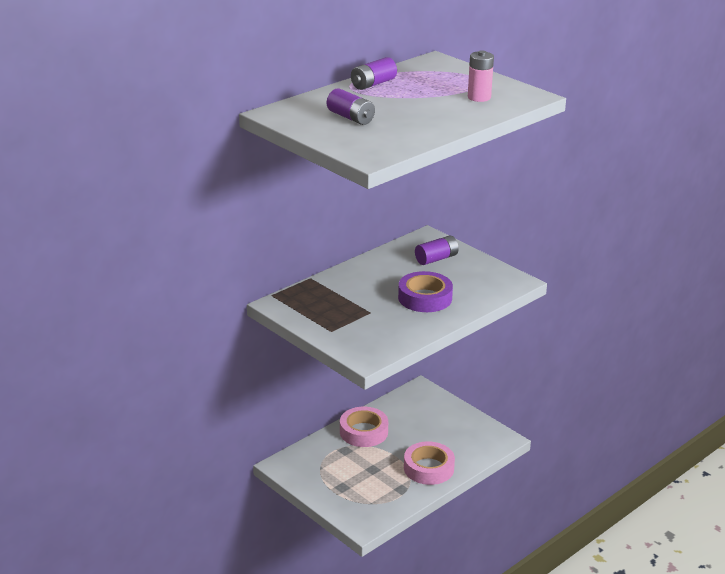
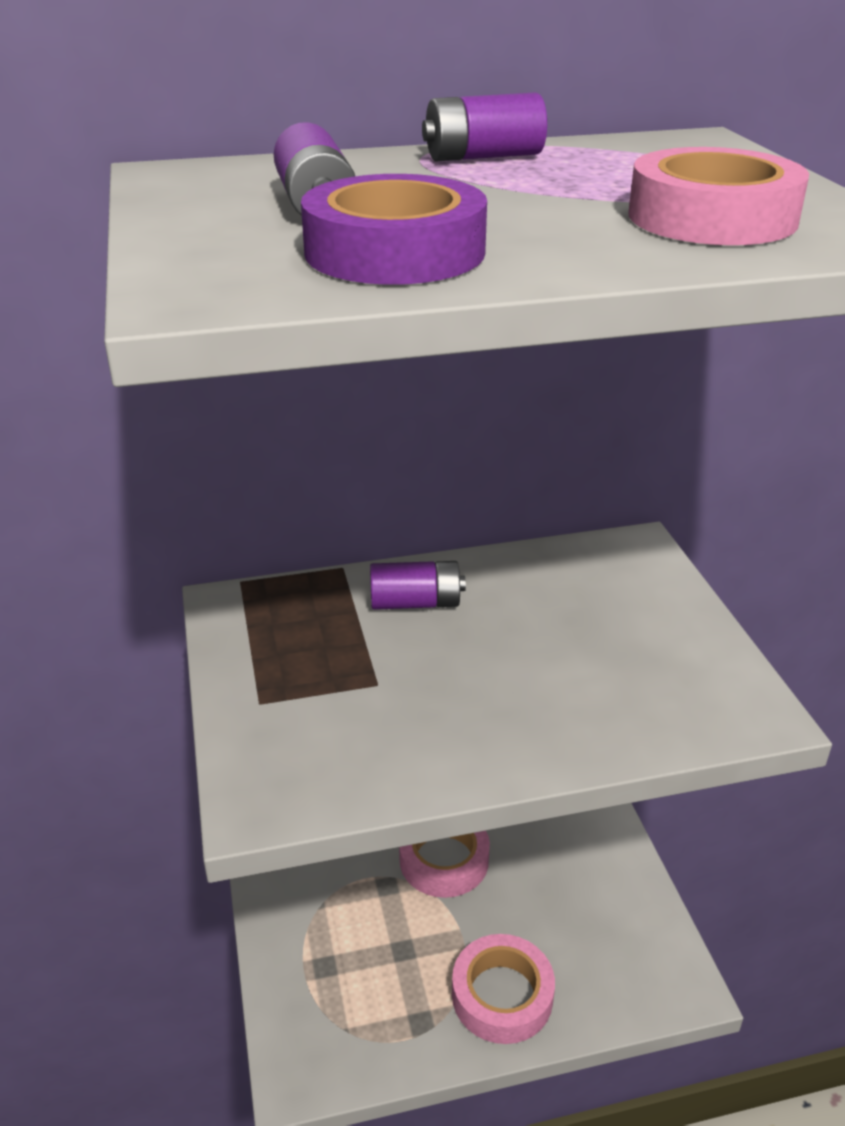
camera: 30 degrees right, 5 degrees up
purple tape [398,271,453,312] -> purple tape moved to [301,174,487,285]
purple battery [415,235,459,265] -> purple battery moved to [370,561,466,610]
pink battery [468,50,494,102] -> pink tape [628,147,809,245]

